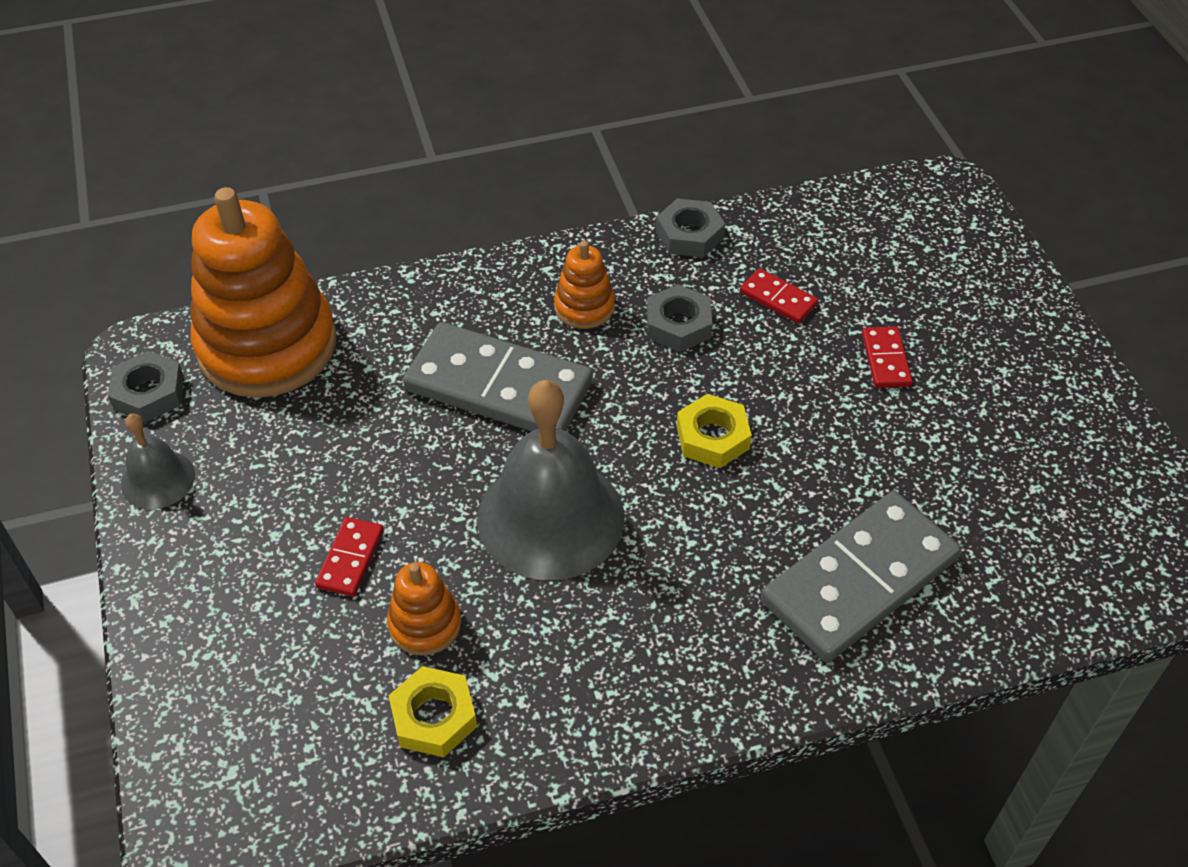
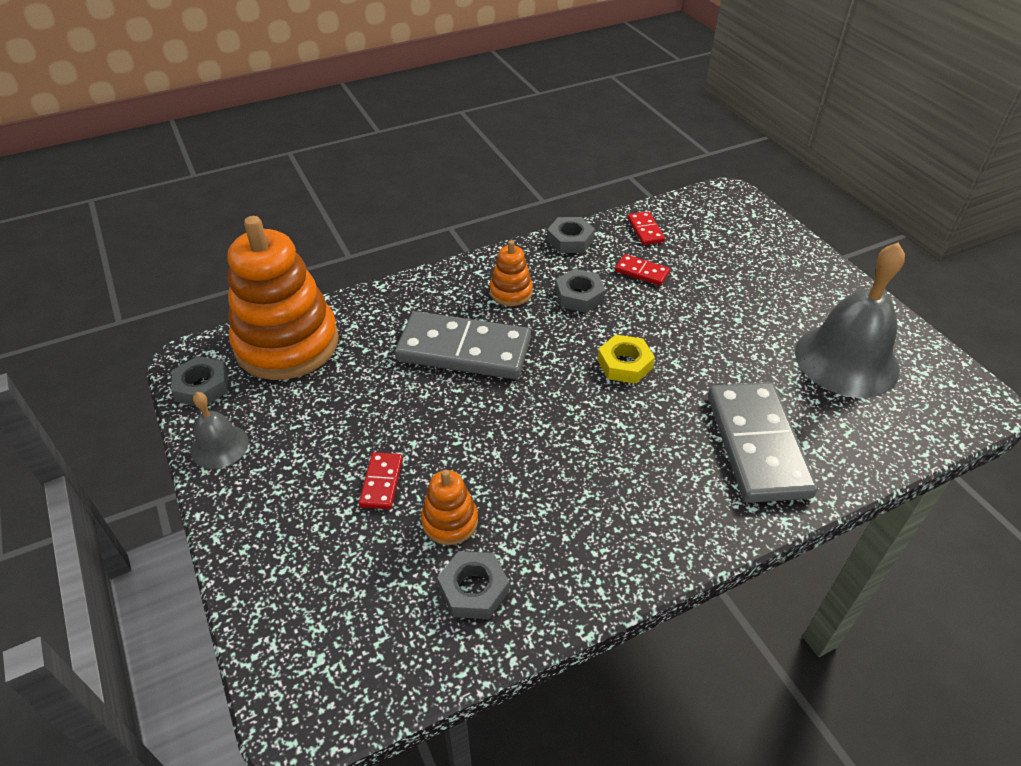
camera: 10 degrees left, 5 degrees down
yellow nut [388,666,477,757] -> grey nut [437,551,509,619]
grey bell [477,380,624,580] -> grey bell moved to [795,243,905,398]
grey domino [761,491,961,662] -> grey domino turned 45 degrees counterclockwise [708,382,818,503]
red domino [862,326,913,388] -> red domino moved to [628,211,665,245]

